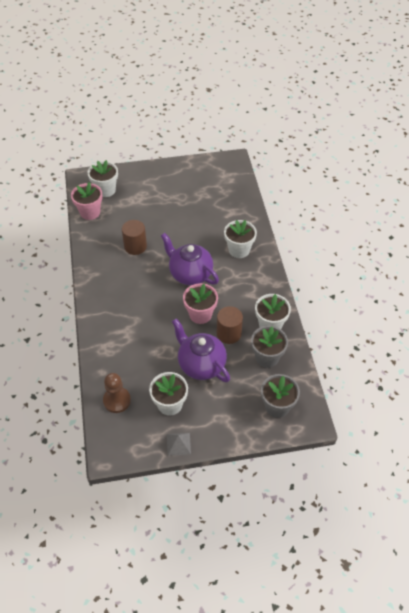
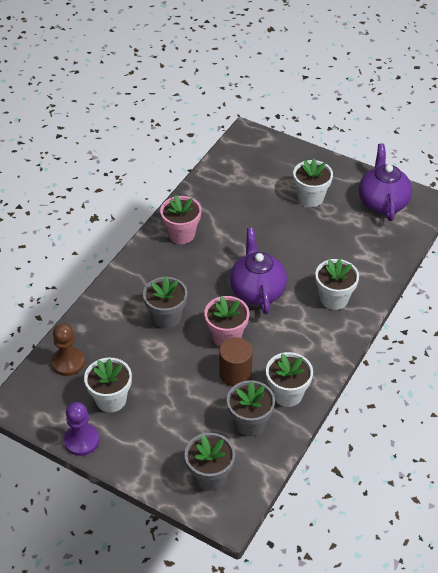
camera: 40 degrees right, 5 degrees down
pink flower pot [71,182,103,220] -> pink flower pot moved to [160,195,201,244]
white flower pot [87,160,118,197] -> white flower pot moved to [293,158,333,207]
brown cylinder [122,220,147,255] -> none
grey pyramid [167,433,191,456] -> purple pawn [64,402,99,456]
purple teapot [172,318,230,382] -> purple teapot moved to [359,143,412,221]
none -> grey flower pot [143,276,187,328]

